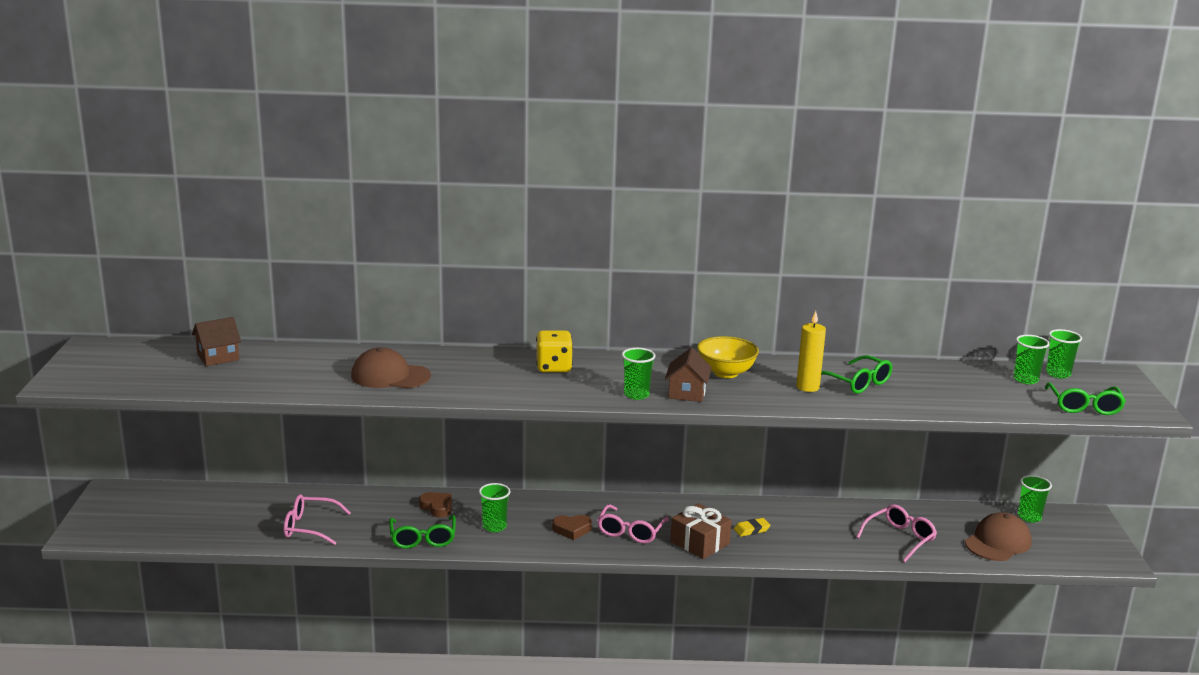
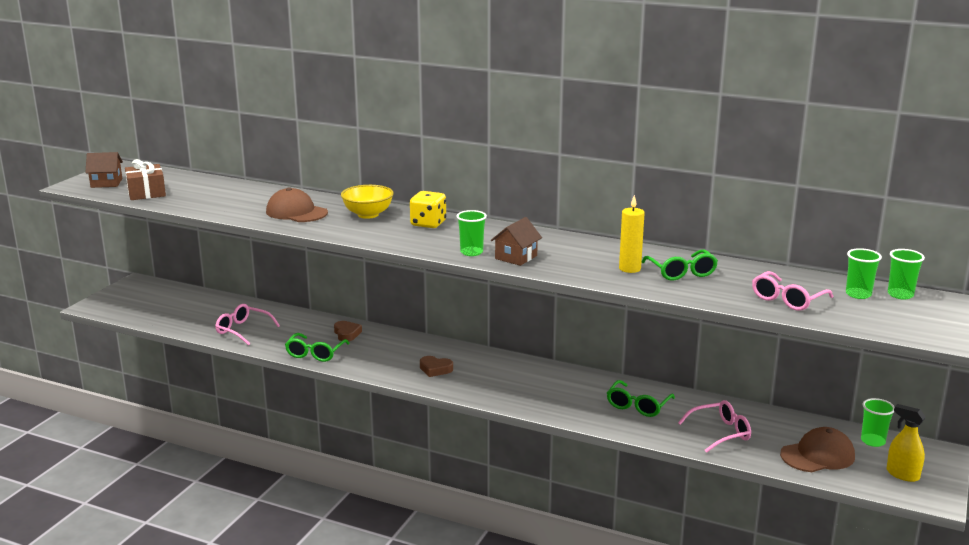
camera: 25 degrees right, 0 degrees up
brown house [192,317,241,366] -> brown house moved to [85,152,123,188]
green cup [479,483,510,532] -> none
pink glasses [597,504,669,543] -> pink glasses moved to [752,271,833,311]
brown gift [670,503,732,559] -> brown gift moved to [125,159,166,200]
yellow bowl [697,336,759,378] -> yellow bowl moved to [341,185,394,219]
yellow eraser [734,518,770,537] -> none
green glasses [1045,382,1126,415] -> green glasses moved to [607,380,675,417]
none -> yellow spray bottle [887,404,926,482]

